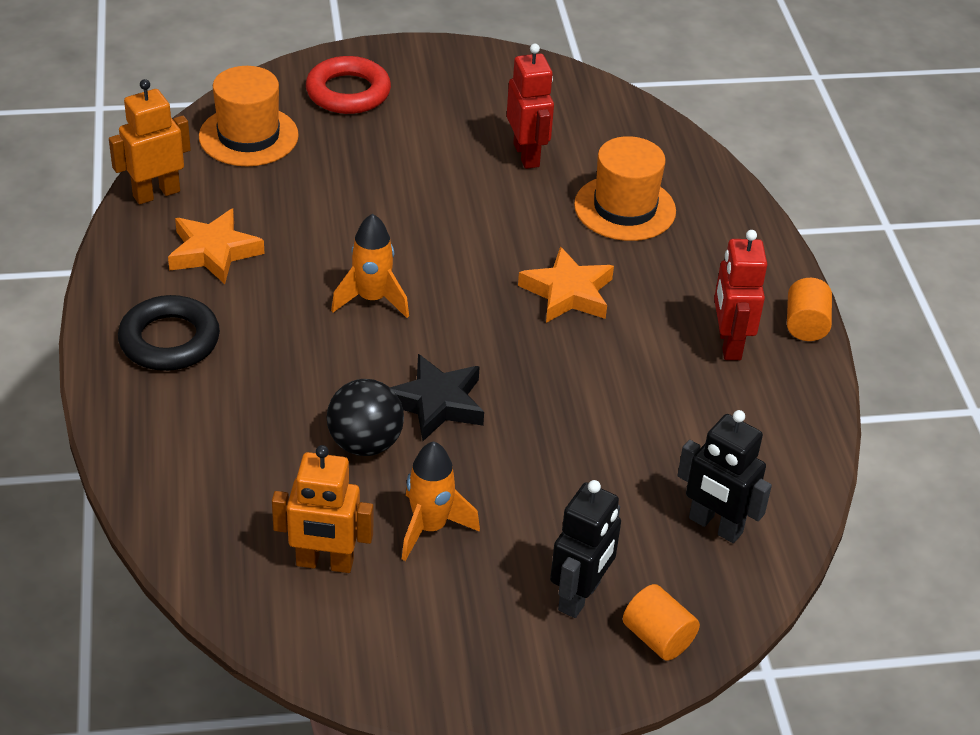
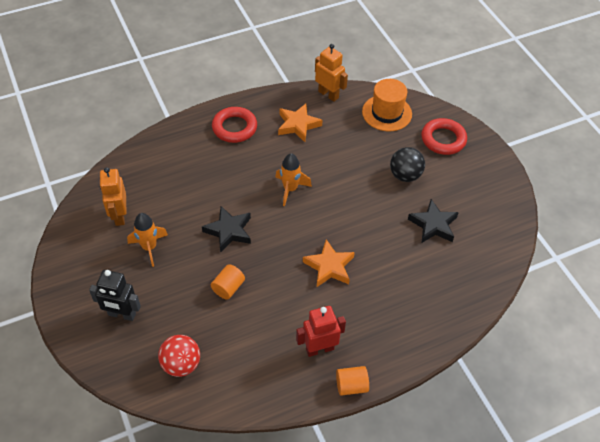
camera: 75 degrees right, 10 degrees up
black ring [118,295,220,371] -> red ring [212,107,257,143]
black ball [327,379,404,456] -> black ball moved to [390,147,425,182]
red robot [507,44,554,169] -> black star [408,199,459,243]
orange hat [574,136,676,241] -> none
orange cylinder [623,584,700,661] -> orange cylinder moved to [211,264,245,300]
black robot [677,410,772,543] -> red ball [158,335,200,377]

